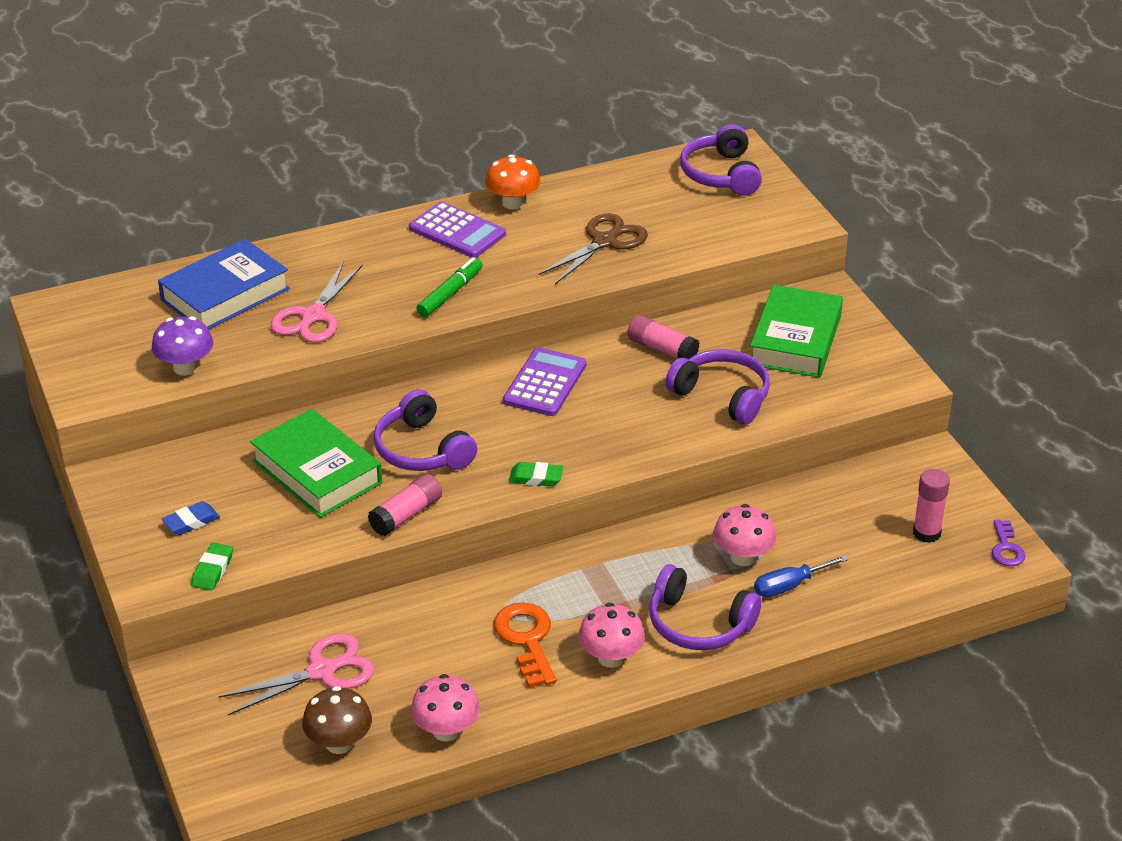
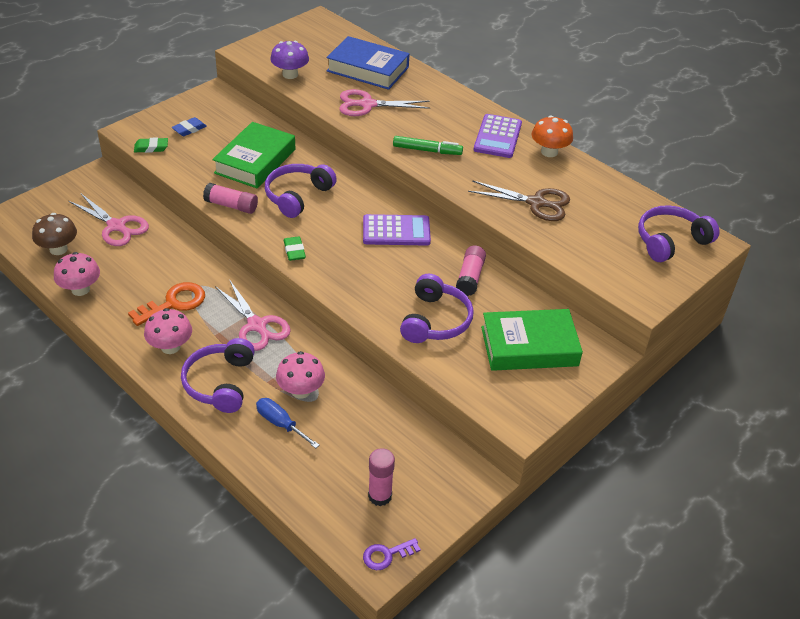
camera: 65 degrees right, 5 degrees up
blue eraser [162,501,220,535] -> blue eraser turned 75 degrees counterclockwise [172,117,207,136]
none -> pink scissors [215,279,291,351]

